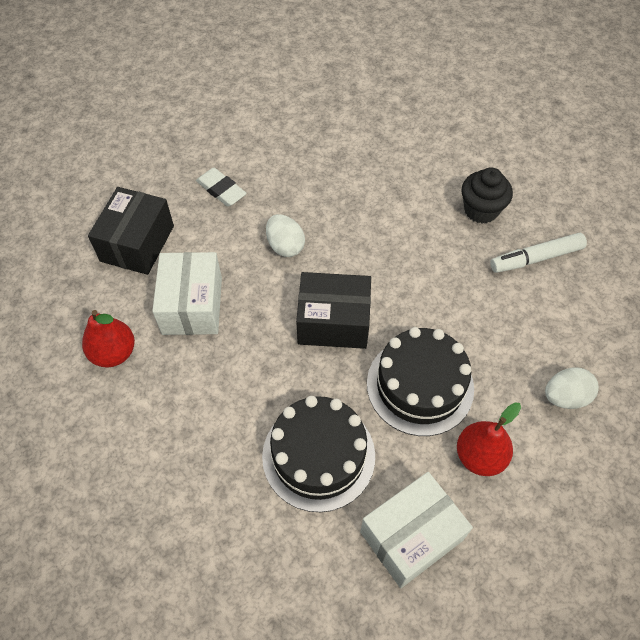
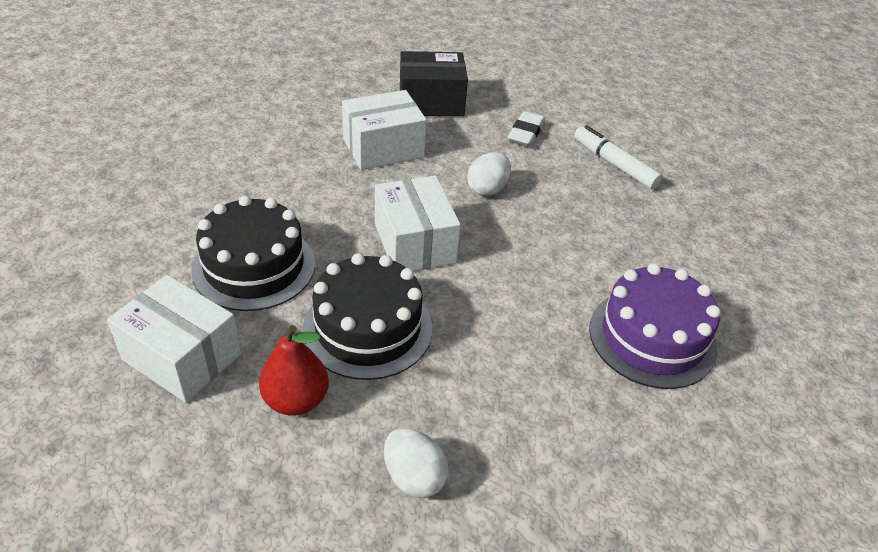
camera: 65 degrees right, 15 degrees down
red pear [82,310,135,368] -> none
black box [296,272,371,349] -> white box [375,176,461,271]
black cupcake [462,167,513,223] -> purple cake [589,263,721,389]
white marker [490,233,587,273] -> white marker moved to [574,125,663,190]

